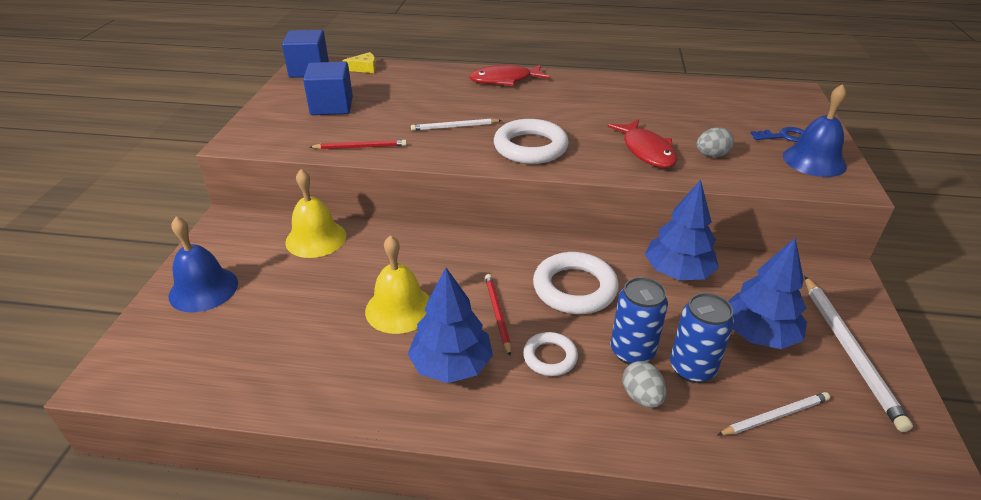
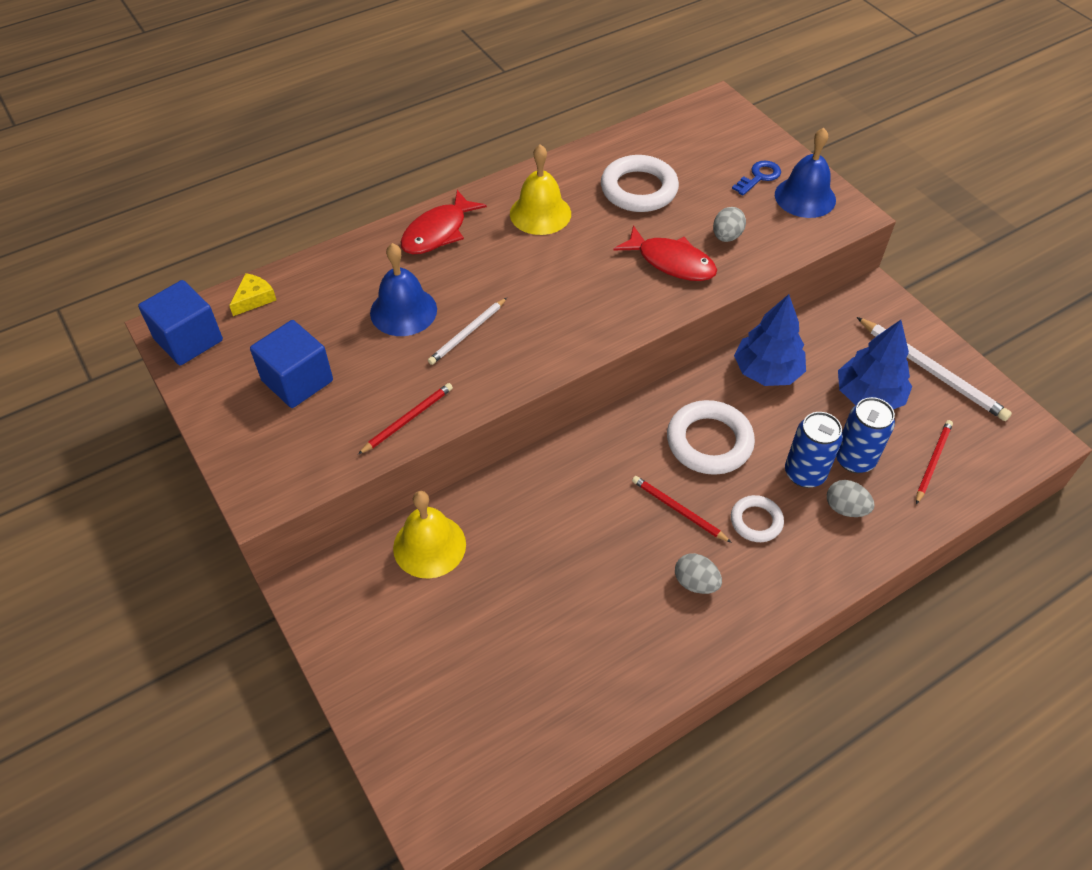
camera: 40 degrees left, 15 degrees up
blue bell [169,217,238,312] -> blue bell moved to [370,243,437,336]
yellow bell [365,235,430,334] -> yellow bell moved to [510,144,571,235]
blue tree [408,268,493,383] -> grey egg [675,553,722,594]
white ring [494,119,569,164] -> white ring moved to [601,155,679,212]
white pencil [718,392,830,436] -> red pencil [916,420,953,504]

